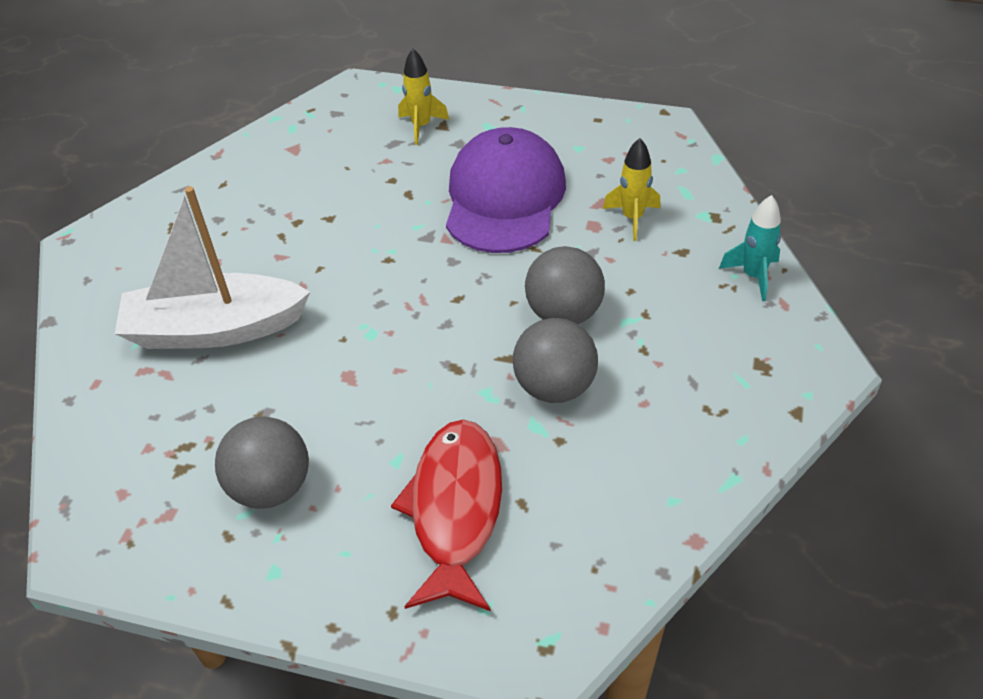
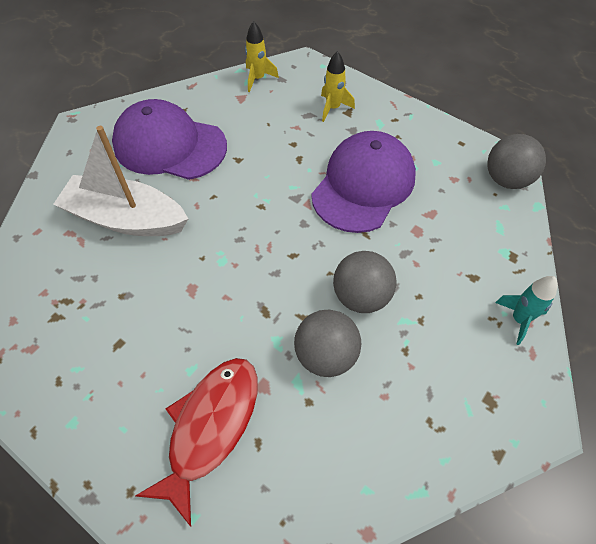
camera: 20 degrees right, 10 degrees up
grey ball [215,417,309,509] -> grey ball moved to [487,134,546,189]
yellow rocket [603,138,661,241] -> yellow rocket moved to [245,21,279,92]
none -> purple cap [112,99,227,180]

